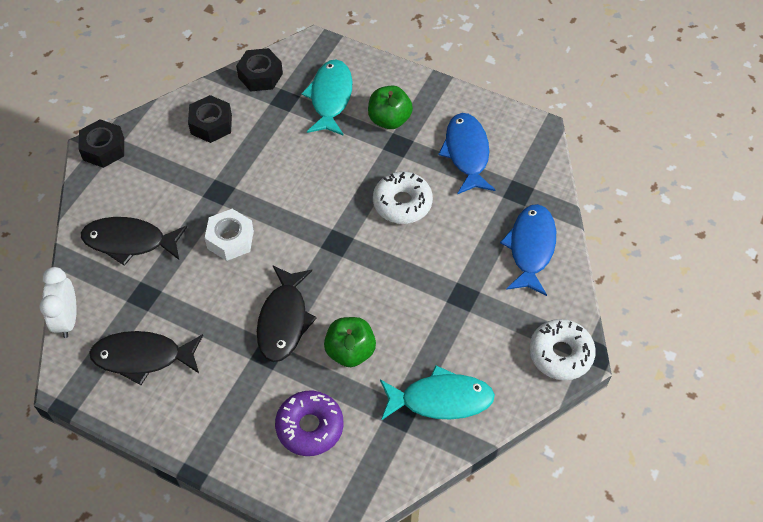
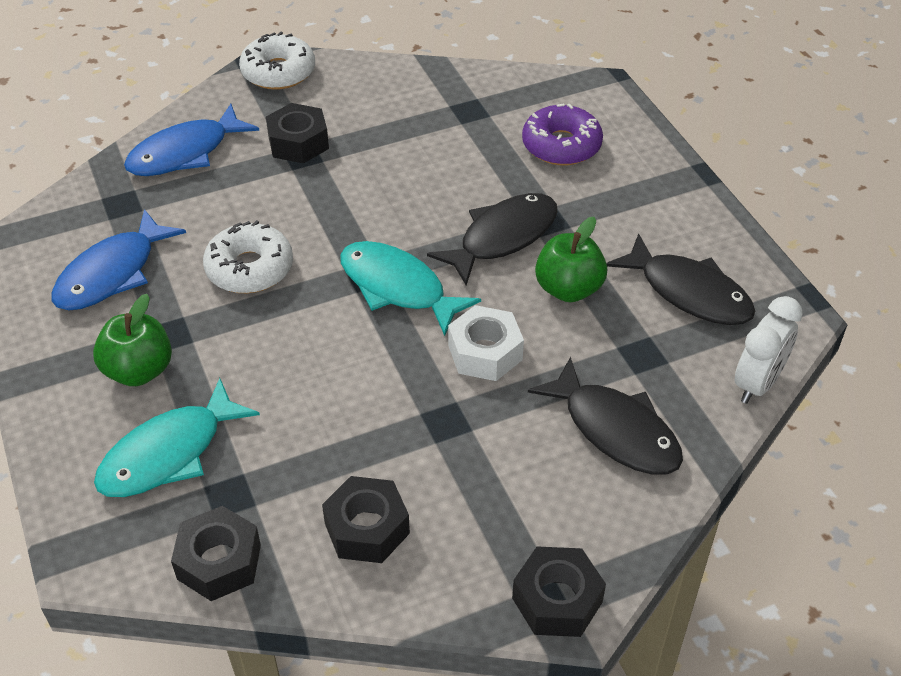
camera: 140 degrees left, 10 degrees down
green apple [324,317,376,367] -> green apple moved to [535,217,607,302]
turquoise fish [380,365,495,420] -> turquoise fish moved to [340,241,481,336]
none -> black nut [266,103,329,163]

